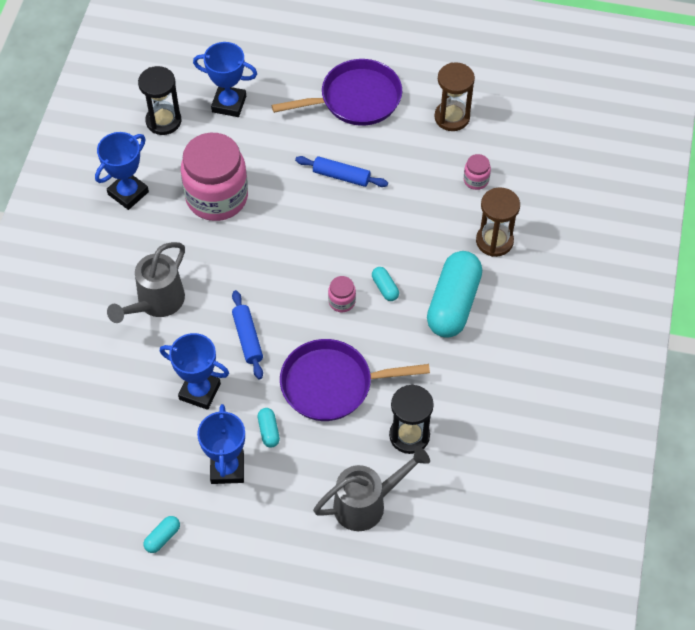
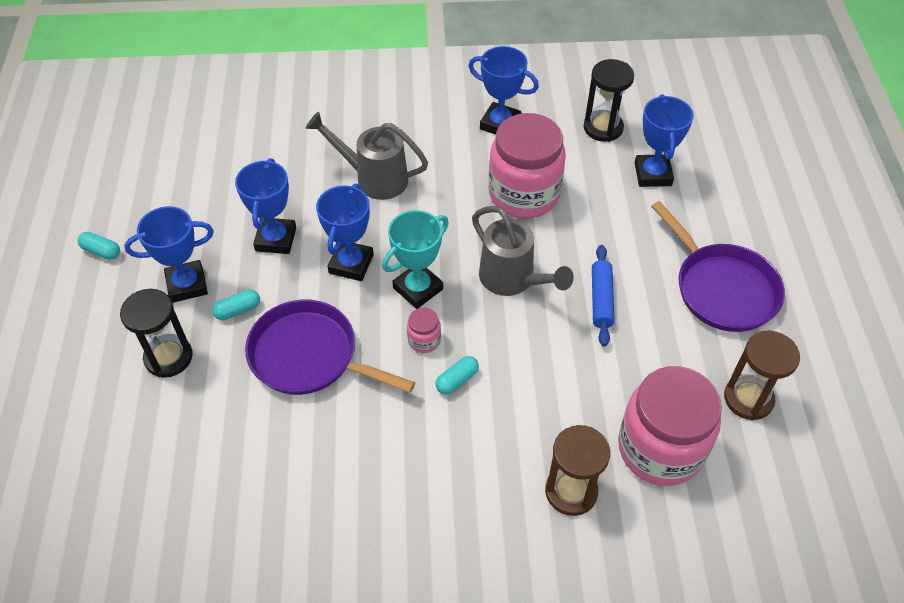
camera: 75 degrees right, 5 degrees down
blue rolling pin [232,290,263,380] -> blue trophy [316,183,374,281]
purple pan [280,339,430,421] -> purple pan turned 45 degrees counterclockwise [245,300,415,395]
grey watering can [313,446,430,531] -> grey watering can moved to [472,206,574,296]
black hourglass [389,384,434,454] -> black hourglass moved to [120,289,193,378]
turquoise capsule [427,251,482,338] -> none
pink jar [464,154,491,190] -> pink jar [618,366,722,486], size x2.43
none -> turquoise trophy [382,210,449,309]

